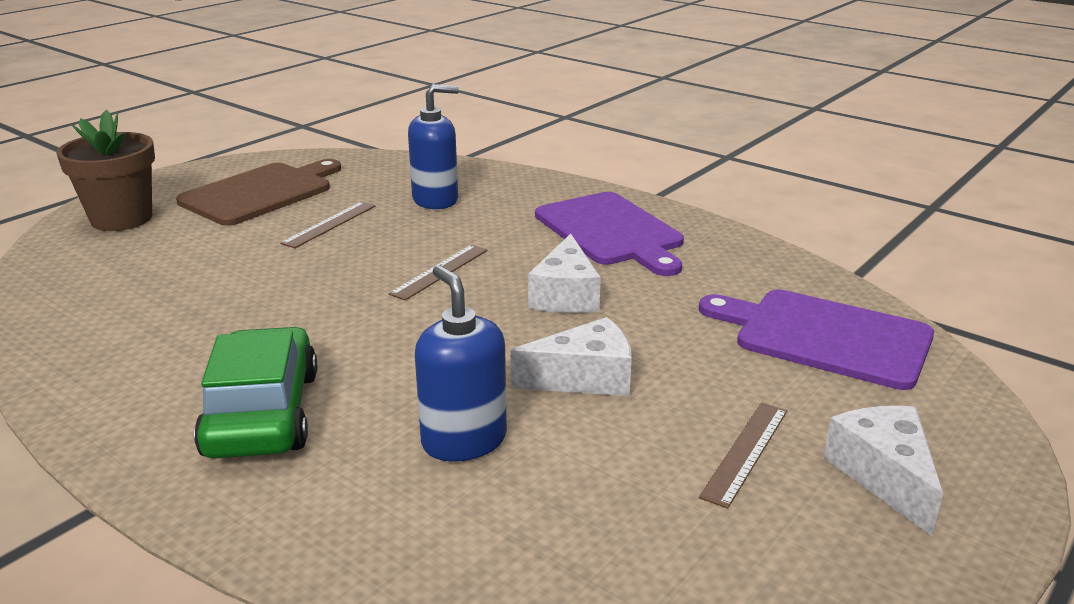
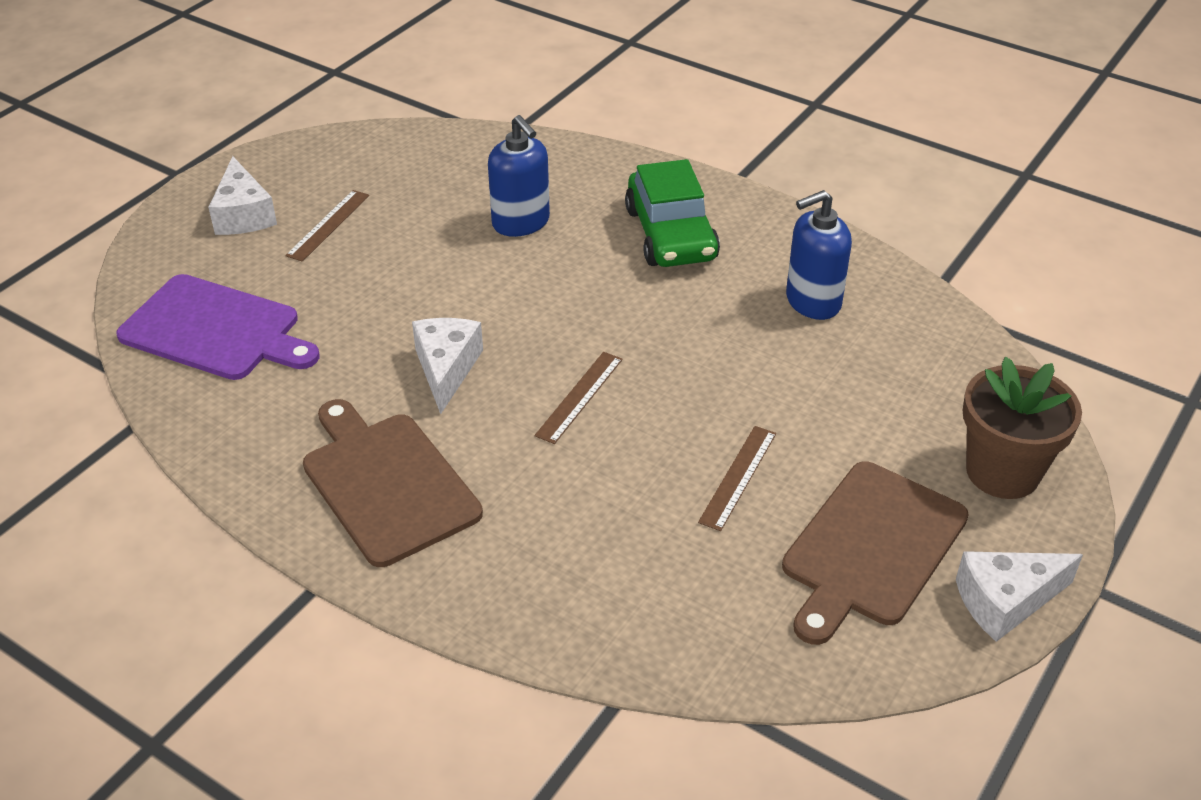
camera: 175 degrees right, 15 degrees up
blue soap dispenser [408,84,459,209] -> blue soap dispenser moved to [786,190,852,320]
white cheese [510,317,632,396] -> white cheese moved to [956,551,1083,642]
purple cutting board [535,192,684,276] -> brown cutting board [303,399,483,567]

